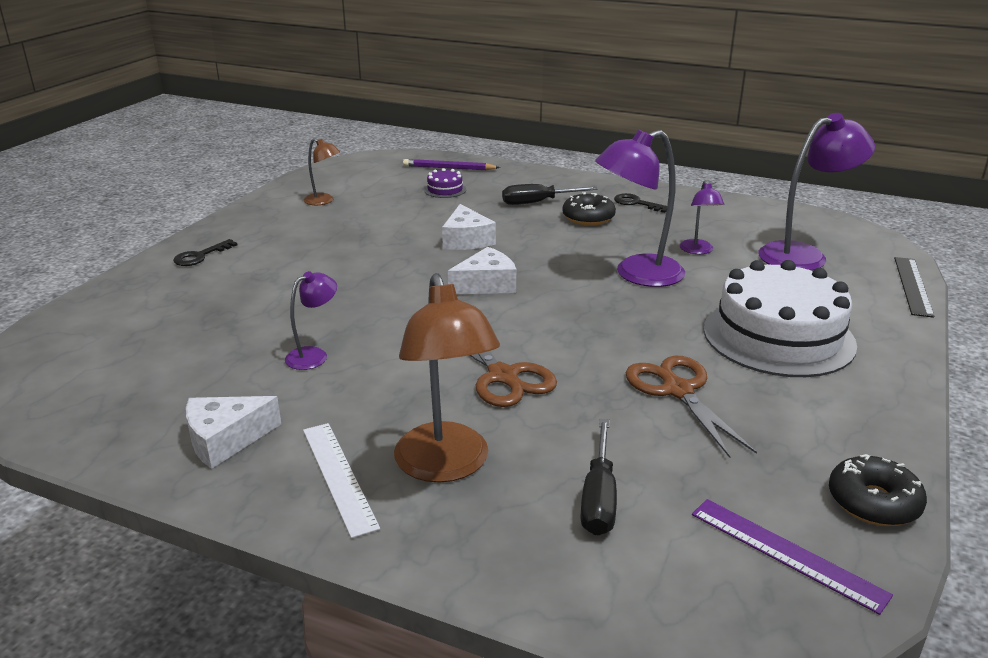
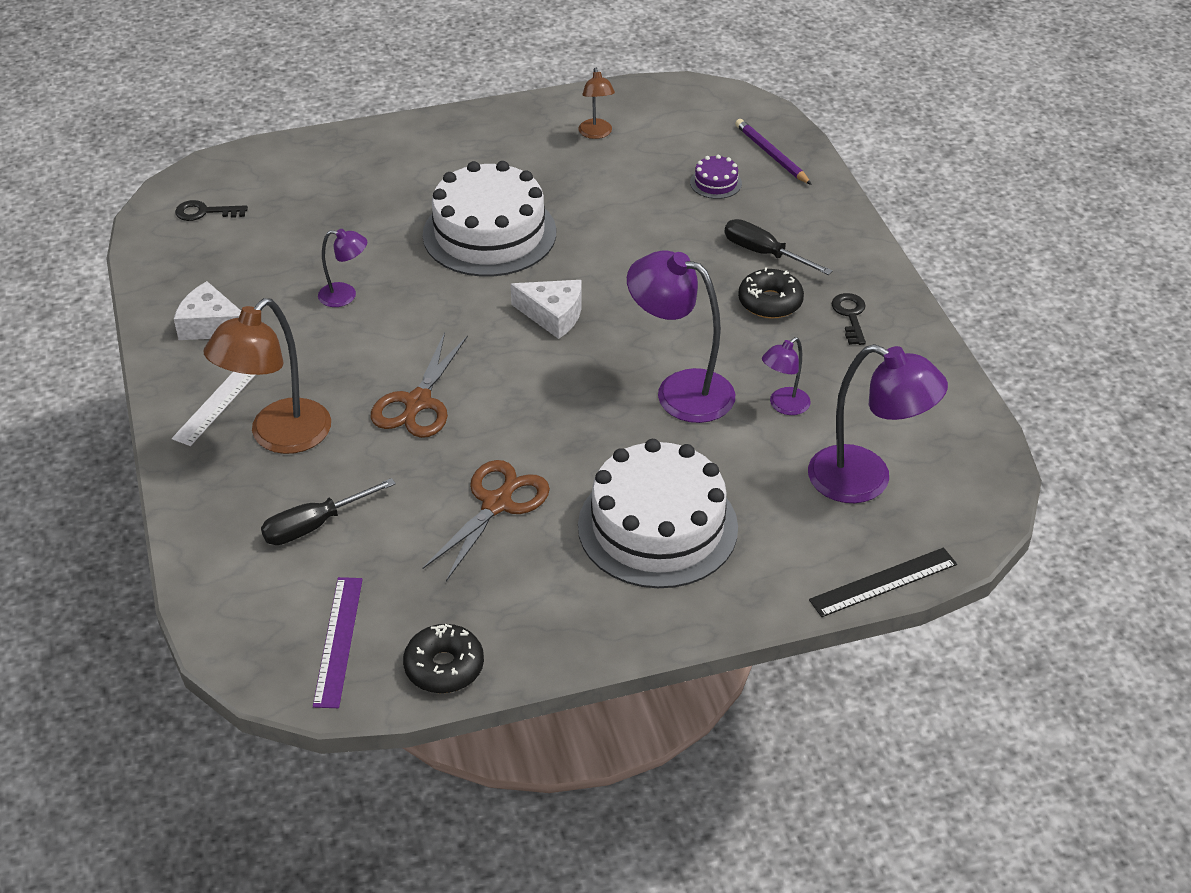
camera: 50 degrees right, 15 degrees up
black key [173,239,237,266] -> black key moved to [175,200,248,221]
white cheese [442,204,496,250] -> none
none -> white cake [423,161,556,277]

